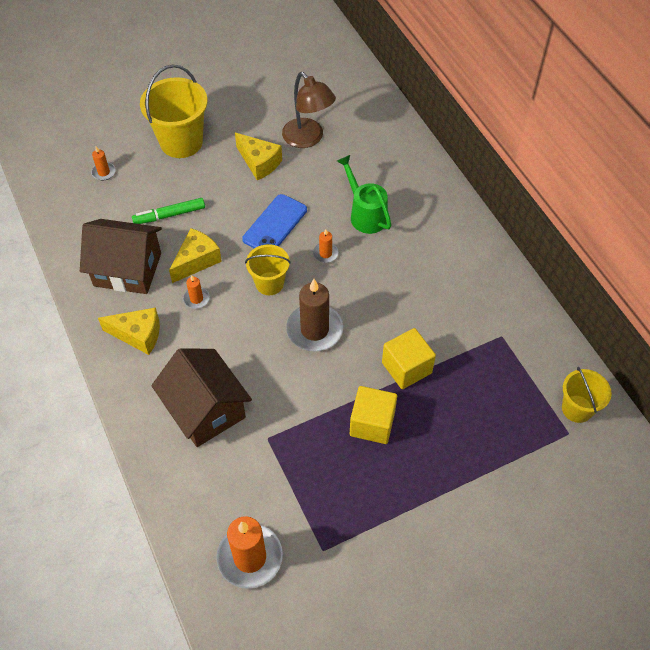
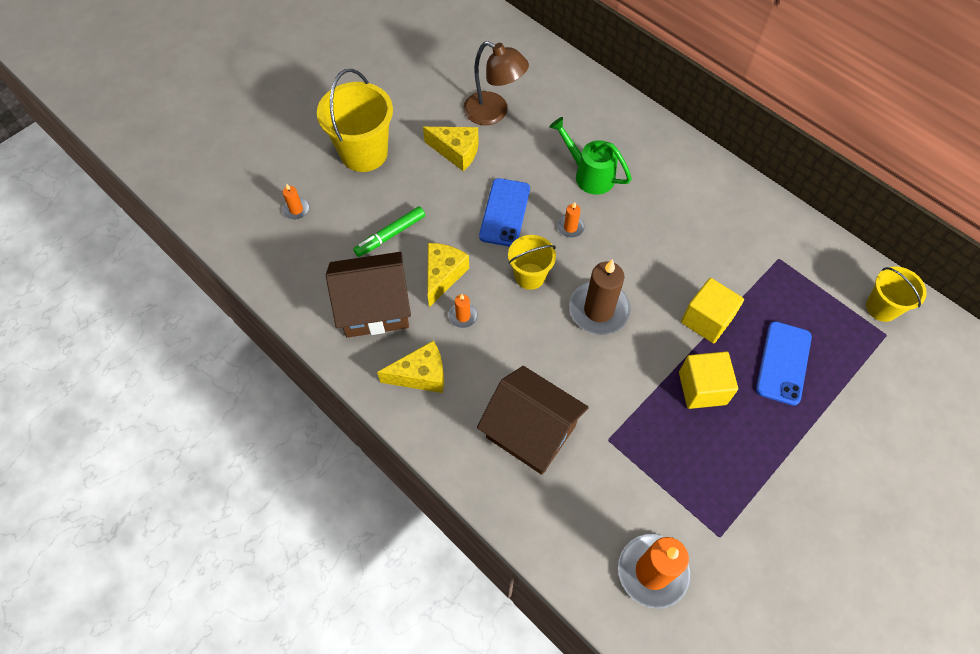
camera: 20 degrees left, 5 degrees up
none -> blue phone [756,321,812,405]

